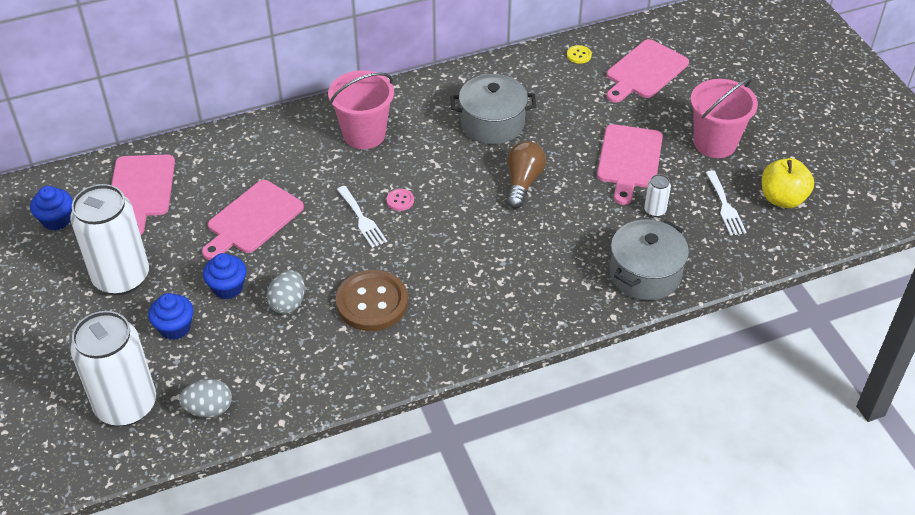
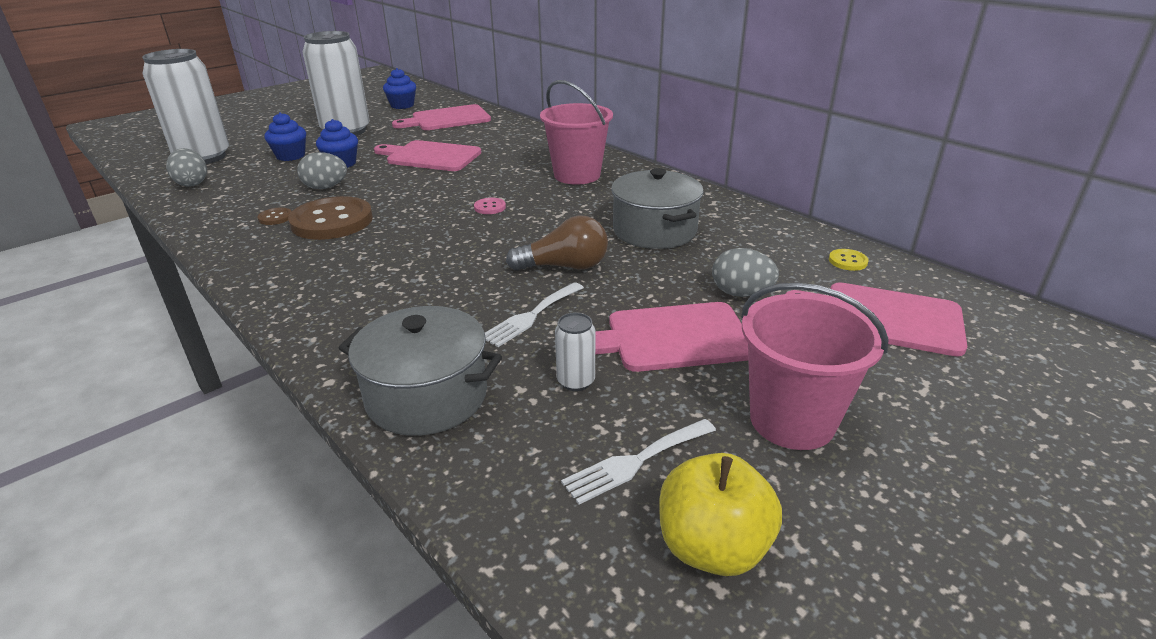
camera: 70 degrees right, 15 degrees down
white fork [337,186,387,248] -> white fork moved to [485,282,584,347]
none -> brown button [257,207,292,225]
none -> grey egg [712,248,779,297]

